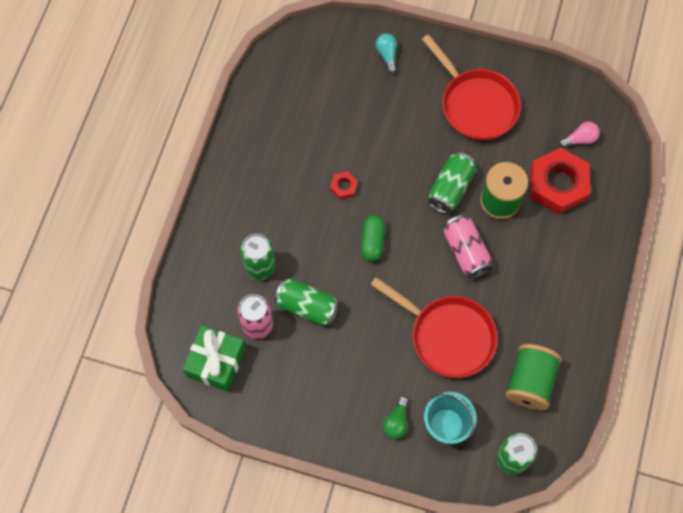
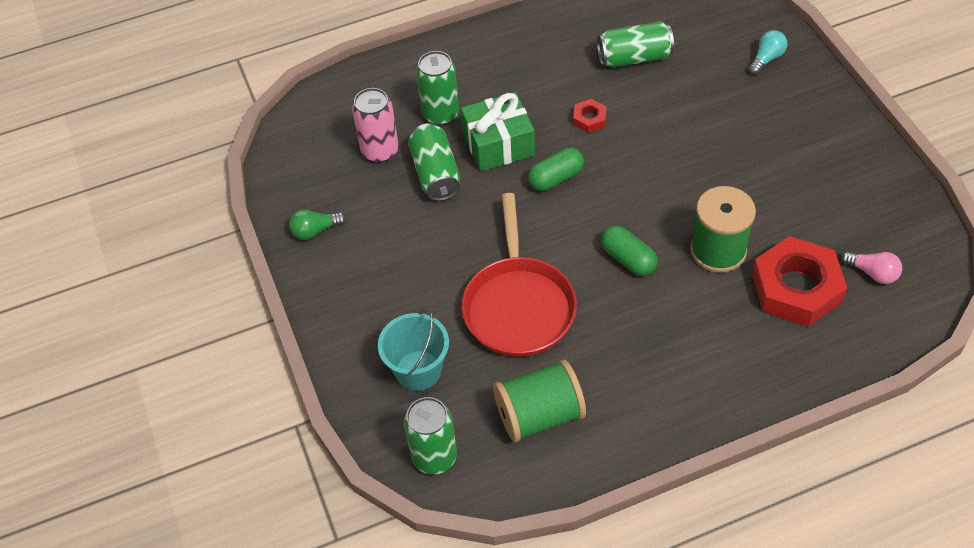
camera: 55 degrees right, 15 degrees down
green gift [183,325,246,392] -> green gift moved to [461,92,535,171]
green light bulb [383,396,408,439] -> green light bulb moved to [289,209,346,240]
red pan [422,34,521,140] -> none
green can [428,152,476,214] -> green can moved to [597,21,674,68]
pink can [443,215,492,279] -> green capsule [601,226,658,276]

